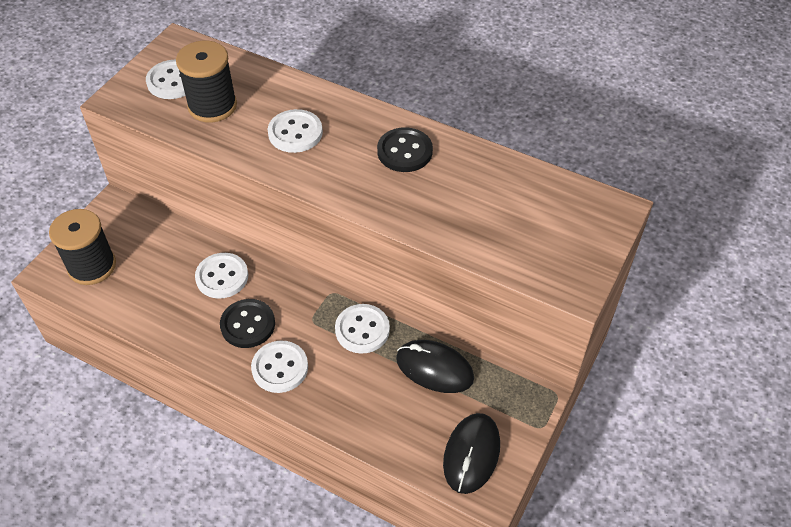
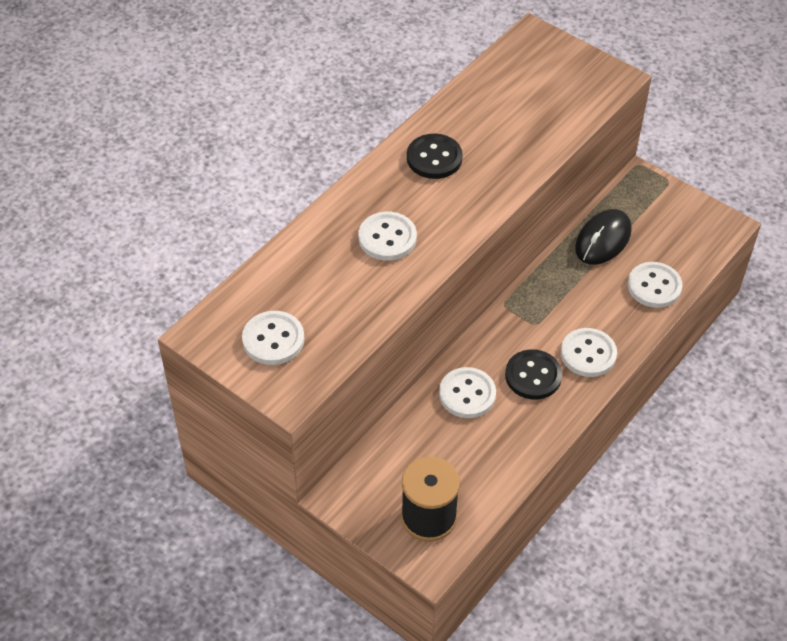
camera: 80 degrees left, 0 degrees up
black spool [176,40,237,123] -> none
white button [335,304,390,354] -> white button moved to [628,262,682,308]
black mouse [443,413,500,494] -> none

